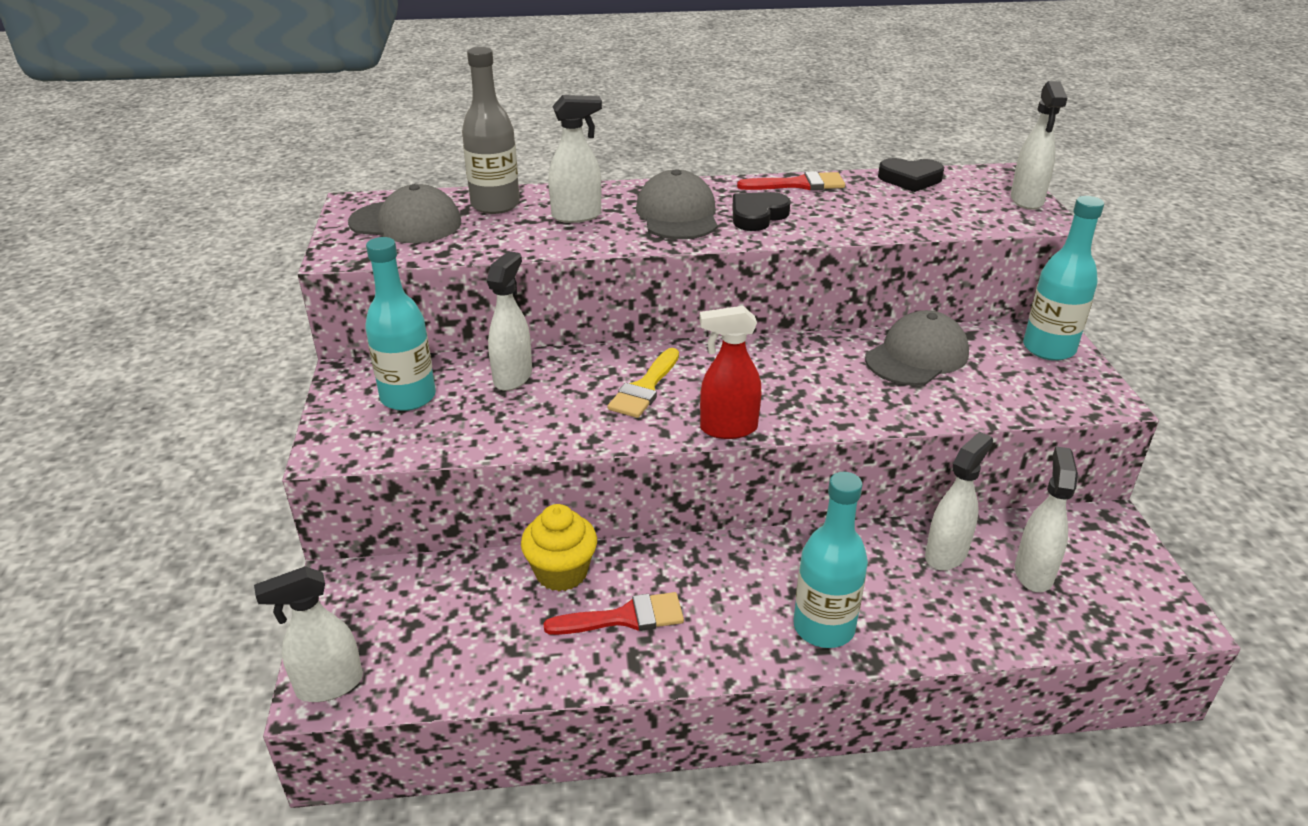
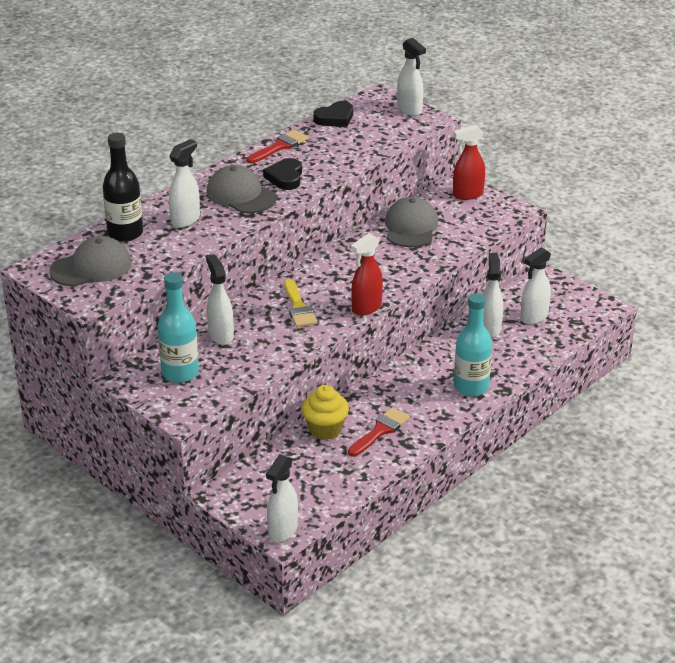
camera: 40 degrees left, 0 degrees up
grey bottle [462,47,520,214] -> black bottle [103,133,143,242]
white spray bottle [1015,446,1078,592] -> white spray bottle turned 105 degrees counterclockwise [520,247,551,325]
turquoise bottle [1023,196,1104,361] -> red spray bottle [453,125,485,200]

